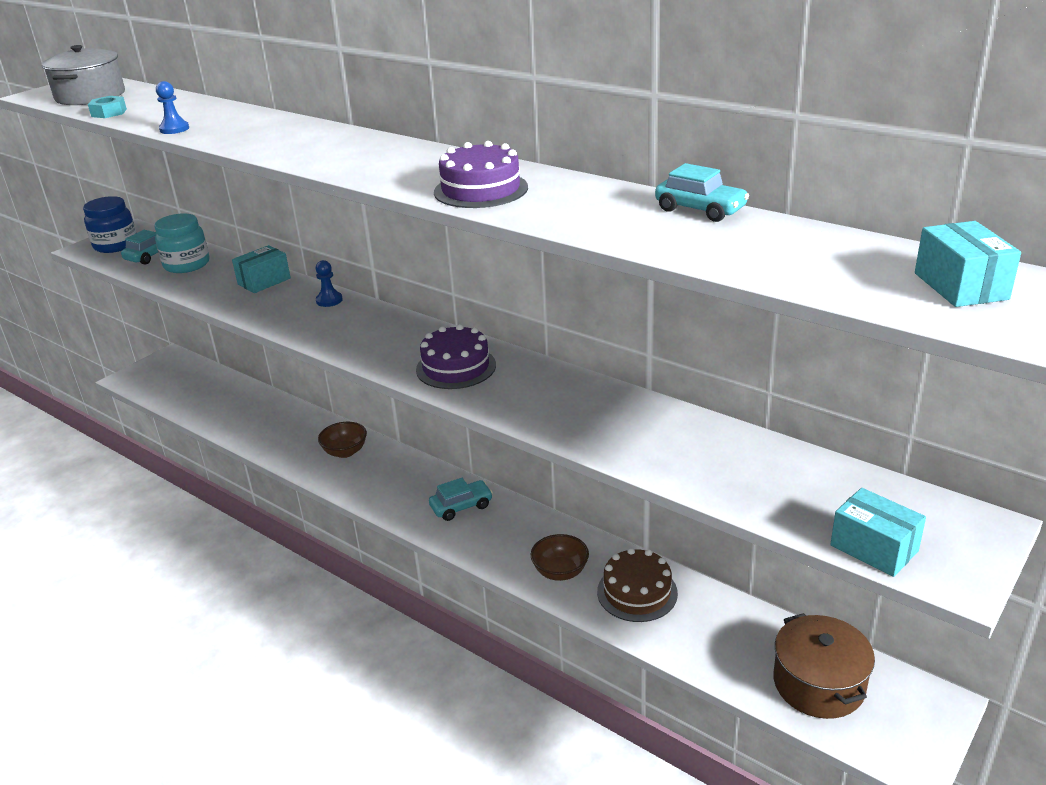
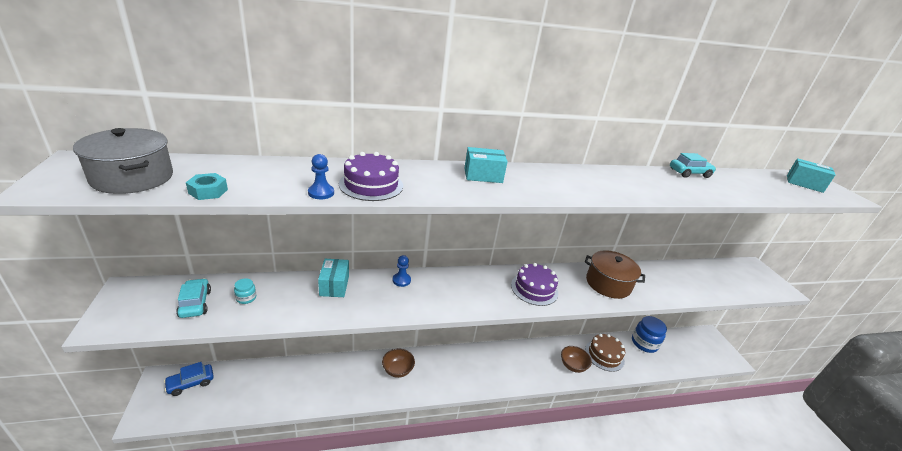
camera: 55 degrees left, 0 degrees up
blue jar [83,196,136,253] -> blue jar moved to [632,316,667,353]
turquoise jar [154,214,209,273] -> turquoise jar [234,278,256,304], size x0.48
turquoise car [429,478,493,521] -> none
purple cake [434,141,528,208] -> purple cake moved to [339,152,403,201]
brown pot [773,613,875,719] -> brown pot moved to [585,250,645,299]
turquoise box [830,488,926,577] -> turquoise box moved to [465,147,508,183]
none -> blue car [164,362,214,396]

